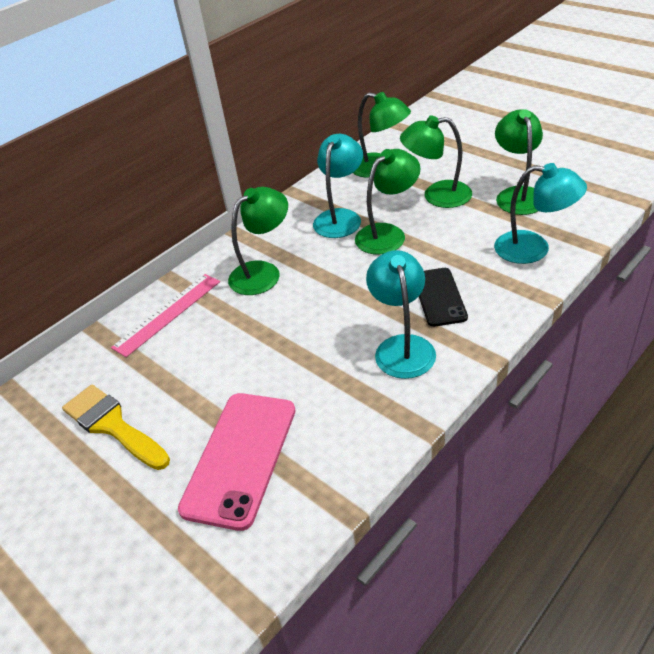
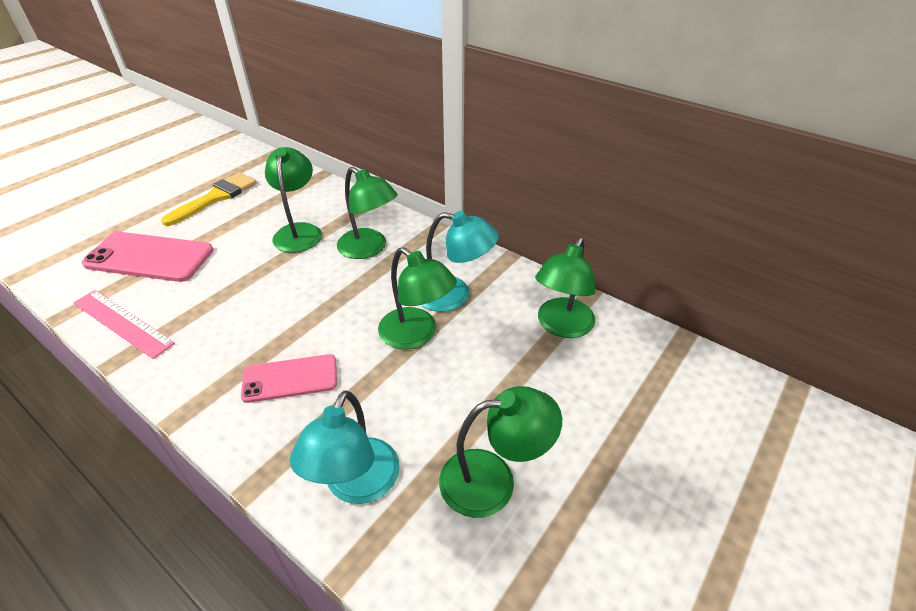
camera: 80 degrees right, 0 degrees up
pink ruler [111,274,220,357] -> pink ruler moved to [73,290,175,359]
turquoise lamp [366,250,436,379] -> none
green lamp [400,115,472,208] -> green lamp moved to [265,147,322,253]
black phone [419,268,468,327] -> pink phone [241,354,337,403]

